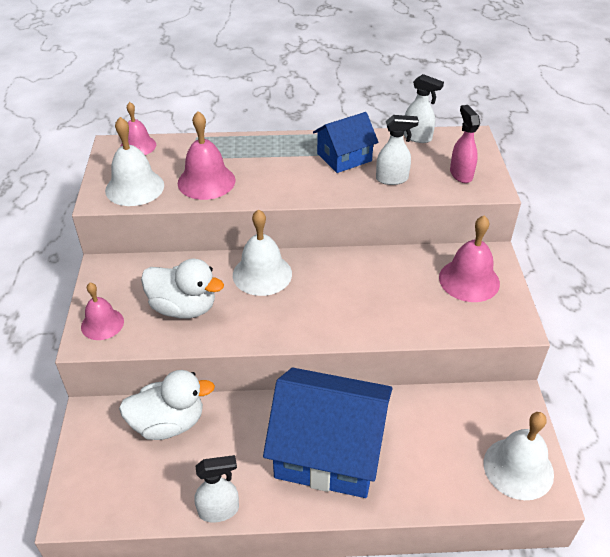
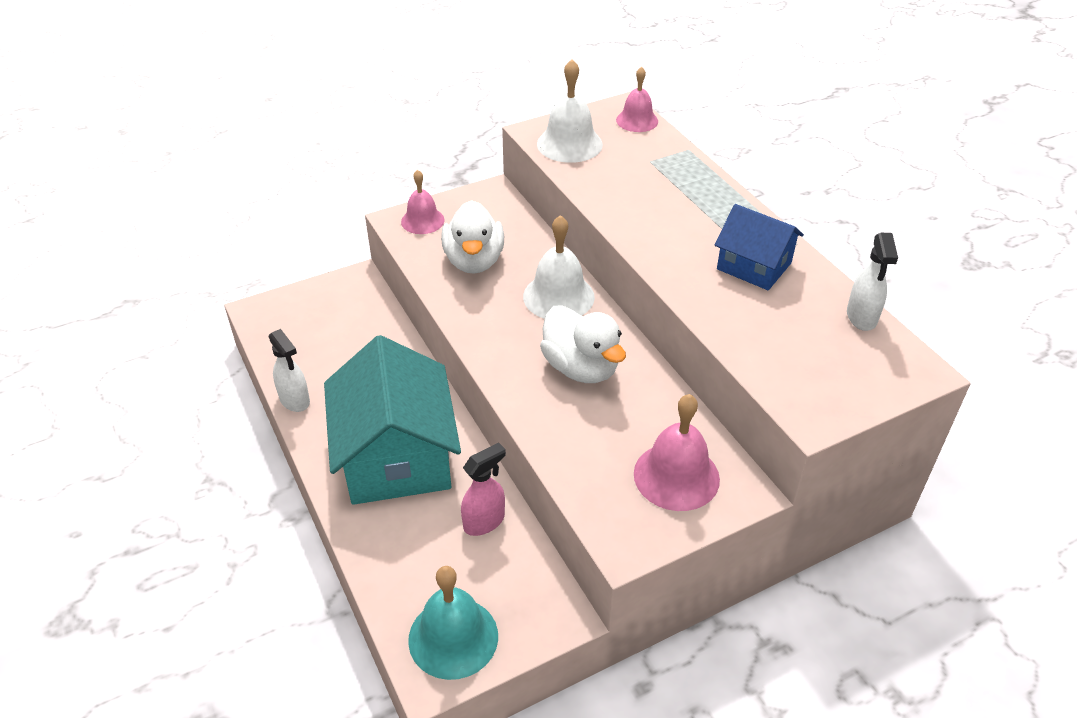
camera: 65 degrees right, 0 degrees up
white duck [119,370,215,440] -> white duck moved to [540,305,626,383]
pink bell [178,111,235,200] -> none
blue house [263,368,393,498] -> turquoise house [324,335,461,505]
white spray bottle [376,115,419,185] -> none
pink spray bottle [450,105,480,183] -> pink spray bottle moved to [461,443,506,536]
white bell [484,412,554,500] -> turquoise bell [408,566,498,680]

